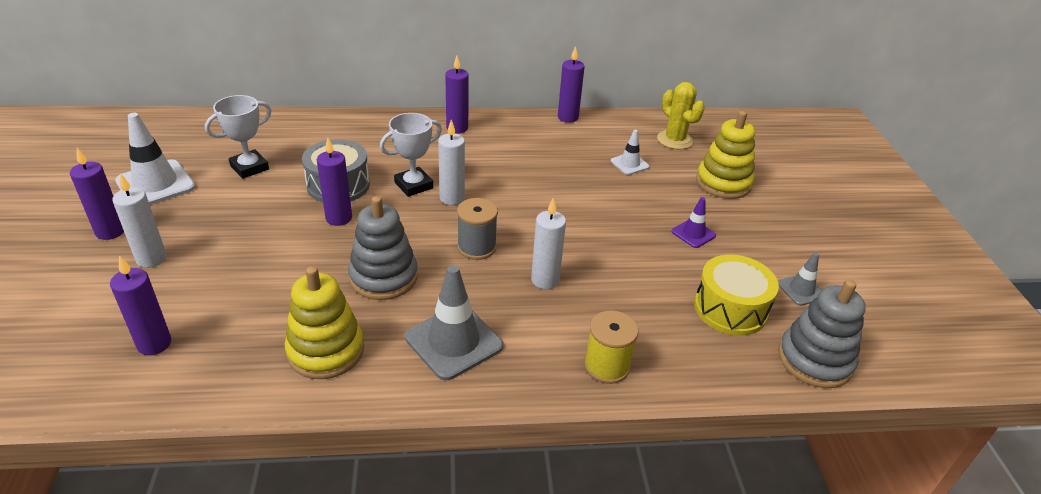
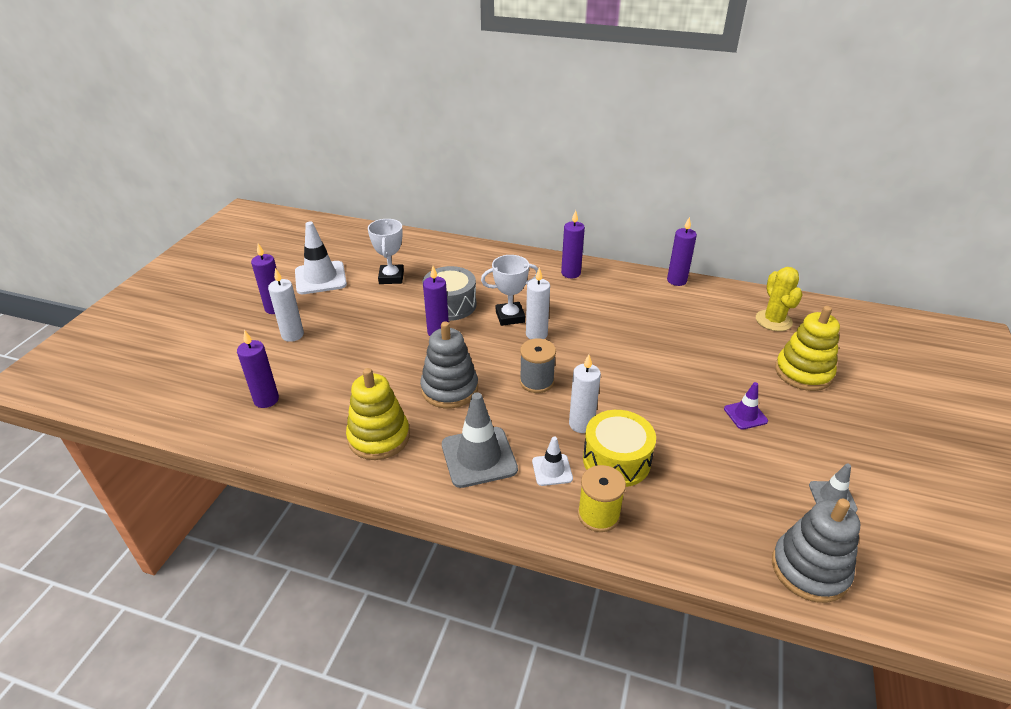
camera: 25 degrees right, 0 degrees up
white trophy [205,95,271,179] -> white trophy turned 75 degrees counterclockwise [368,219,404,284]
white traffic cone [611,130,650,175] -> white traffic cone moved to [532,436,573,486]
yellow drum [694,254,779,336] -> yellow drum moved to [583,410,656,487]

